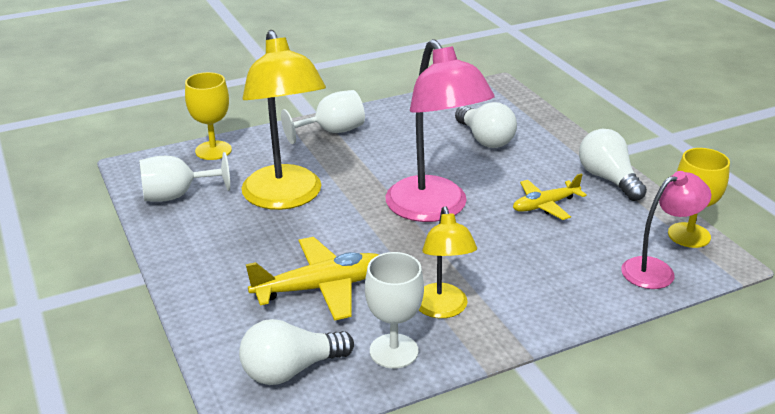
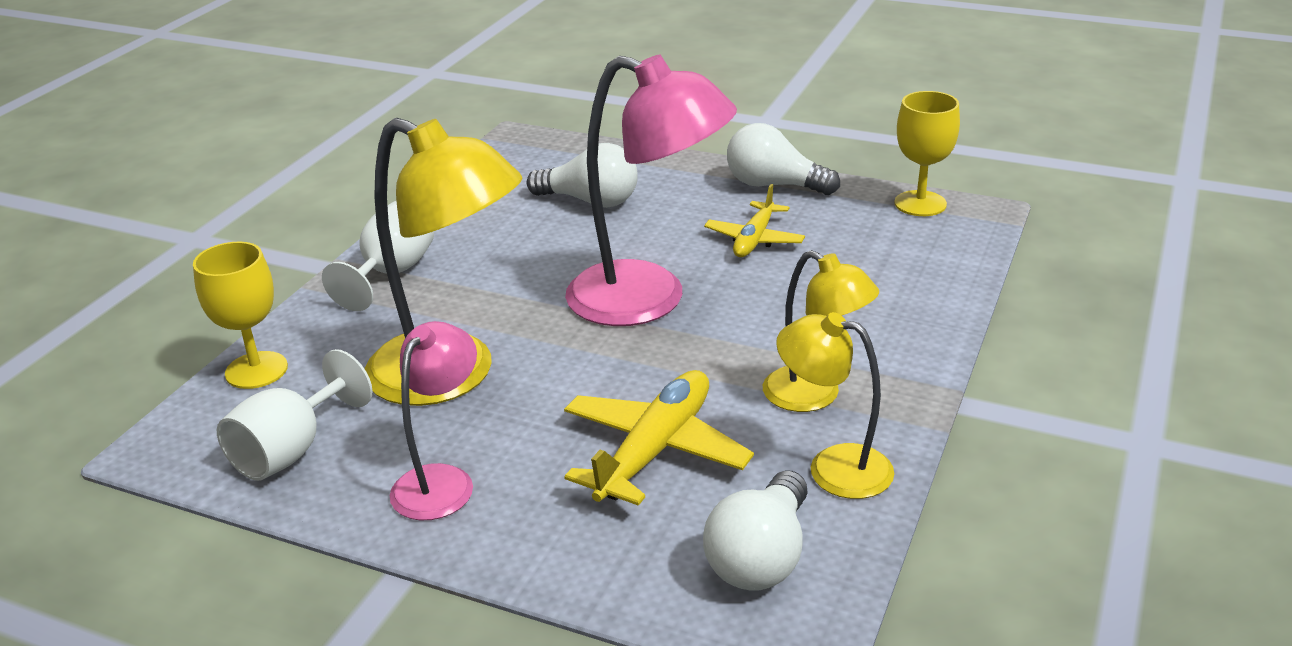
camera: 40 degrees left, 0 degrees up
white goblet [365,252,424,368] -> yellow lamp [776,312,894,499]
pink lamp [621,171,711,289] -> pink lamp moved to [390,321,477,520]

